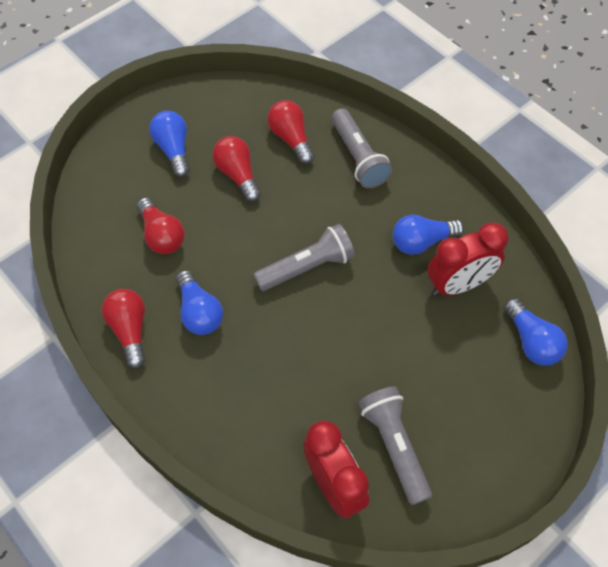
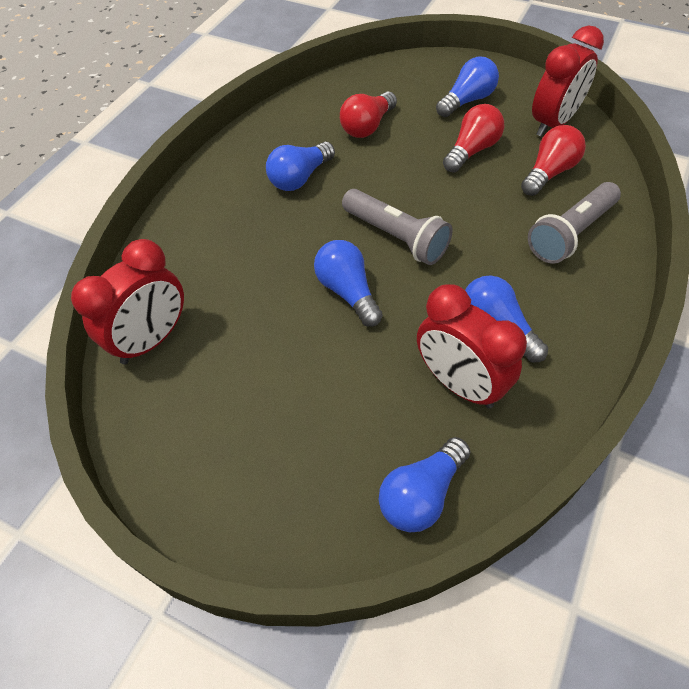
camera: 70 degrees right, 5 degrees down
red light bulb [102,289,146,369] -> none
grey flashlight [359,386,432,505] -> none
none -> blue light bulb [314,240,383,327]
none -> red clock [532,26,604,137]

